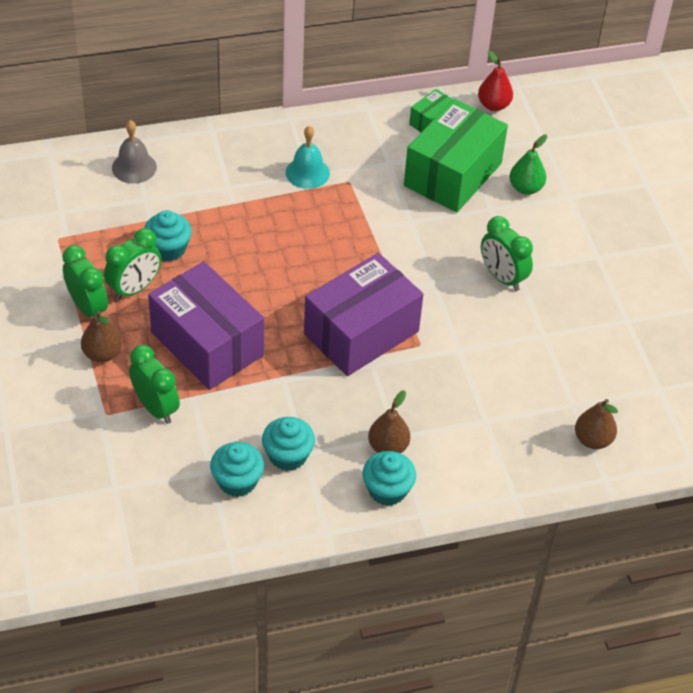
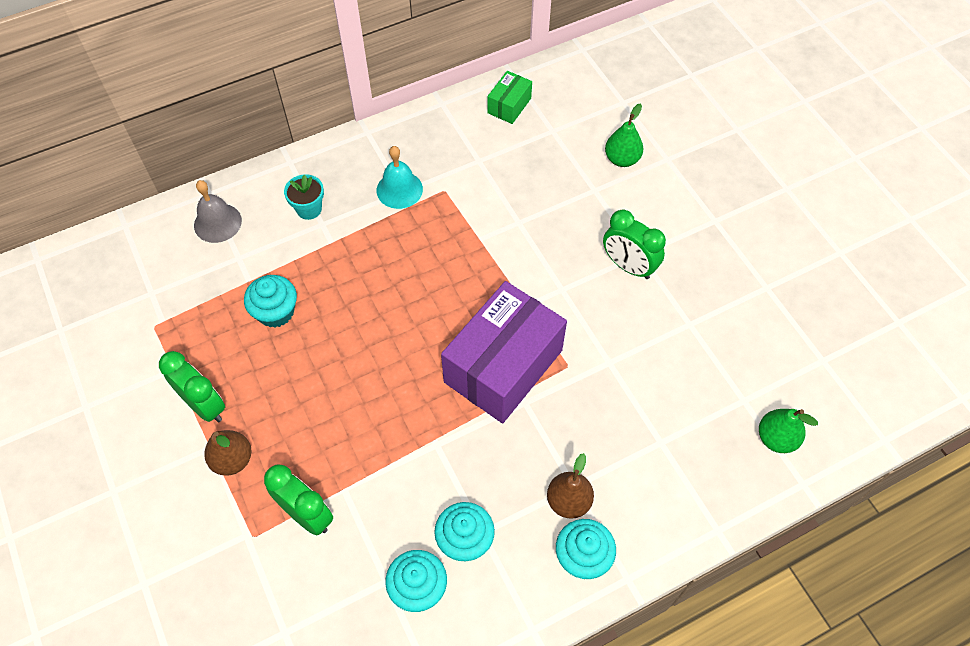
camera: 10 degrees left, 10 degrees up
green clock [104,228,161,300] -> none
purple box [148,261,264,390] -> none
green box [404,99,508,213] -> none
red pear [478,51,513,111] -> none
brown pear [575,399,618,449] -> green pear [759,409,818,453]
none -> turquoise flower pot [284,174,324,220]

